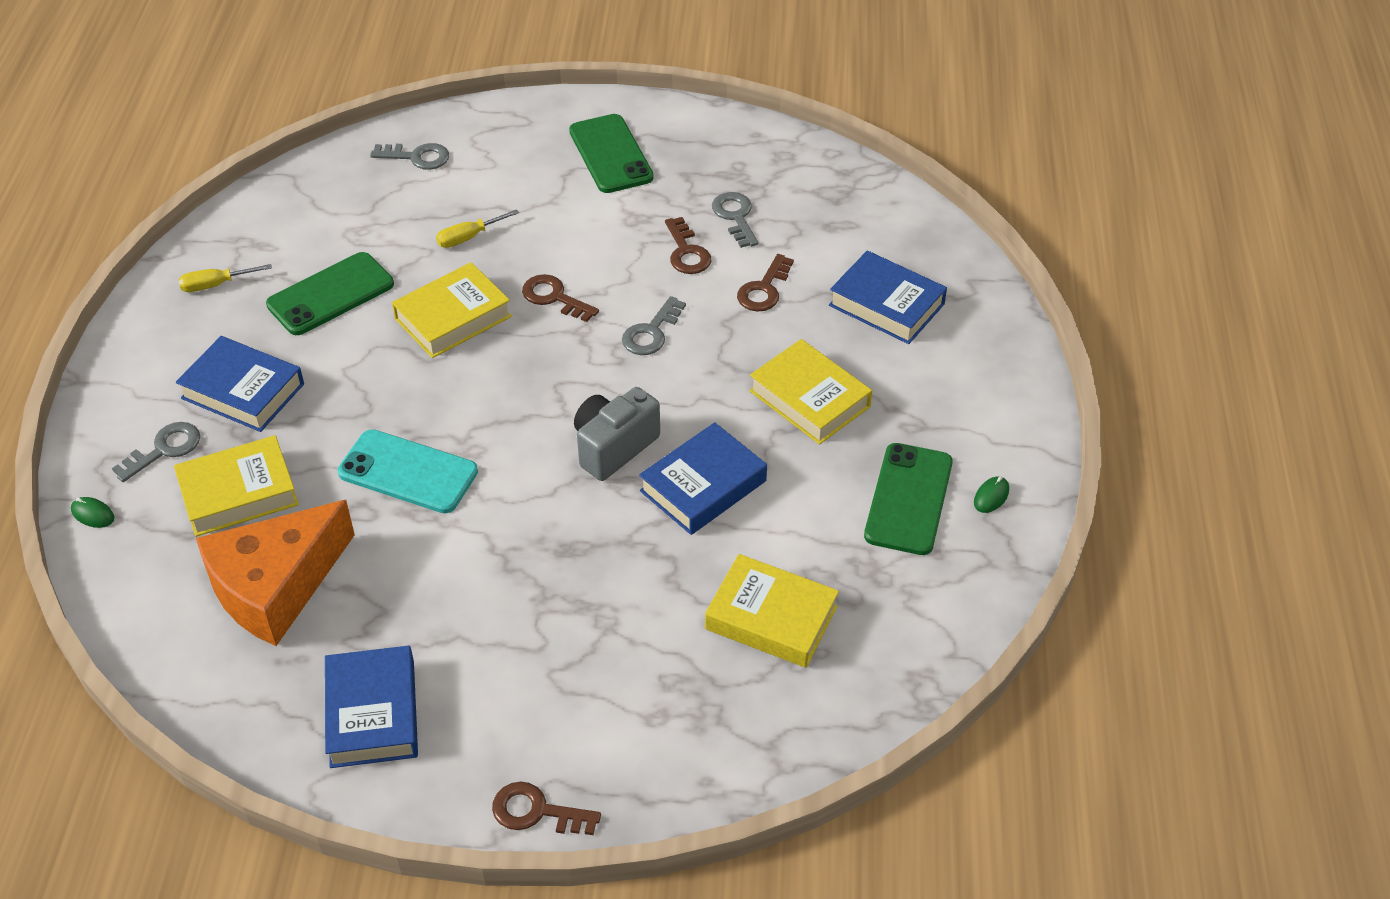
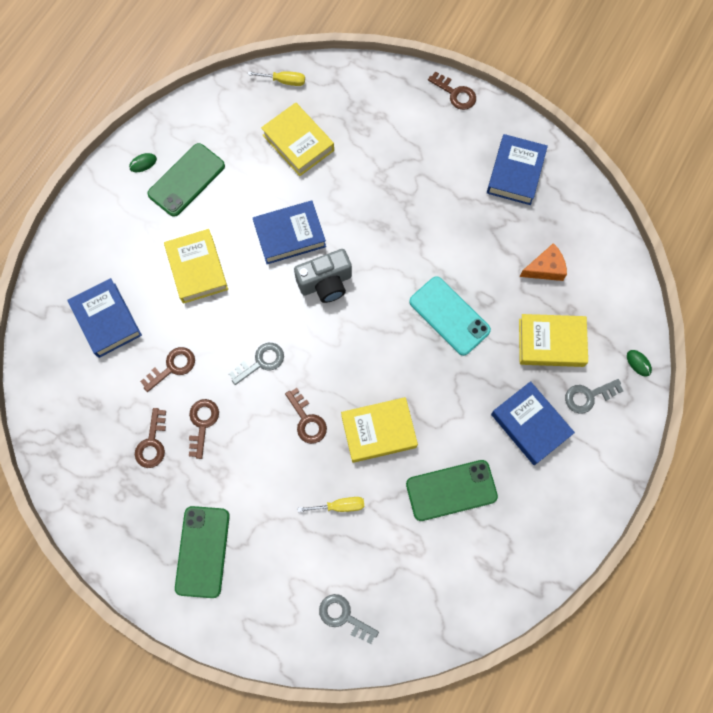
camera: 155 degrees left, 25 degrees up
yellow screwdriver [179,264,272,292] -> yellow screwdriver moved to [248,71,305,86]
orange cheese [196,500,355,646] -> orange cheese [519,243,567,281], size x0.50
grey key [712,192,758,248] -> brown key [135,408,166,468]

